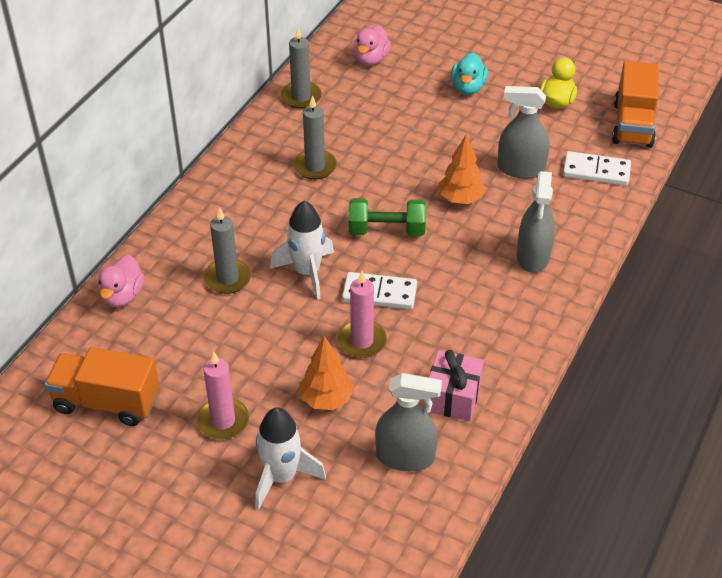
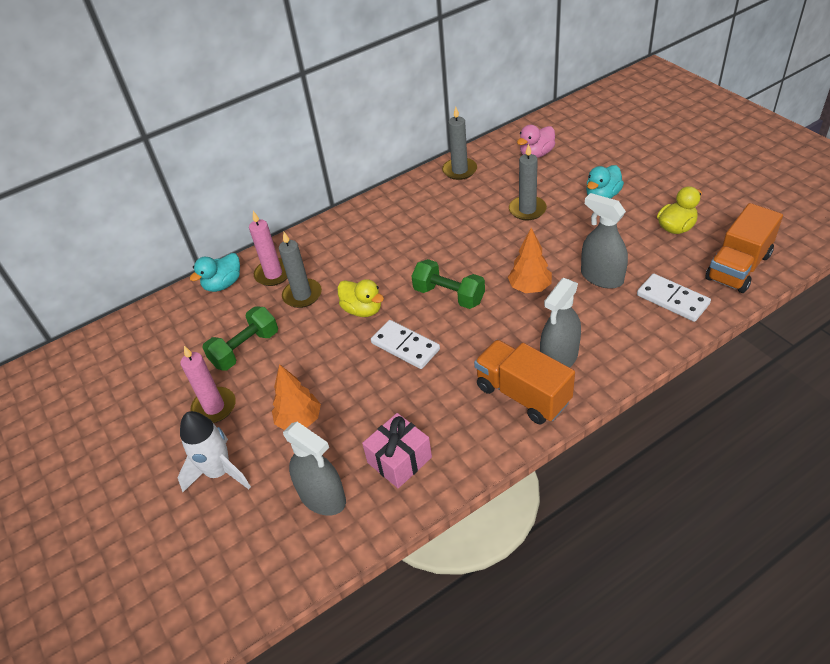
camera: 35 degrees right, 0 degrees up
orange truck [44,347,160,426] -> orange truck moved to [474,340,575,425]
pink duck [98,255,145,307] -> turquoise duck [190,253,240,292]
white rocket [270,201,334,300] -> yellow duck [337,279,384,317]
grey candle [293,95,337,180] -> grey candle moved to [509,144,547,220]
pink candle [337,271,387,358] -> pink candle moved to [249,211,288,286]
none -> green dumbbell [202,306,278,370]

